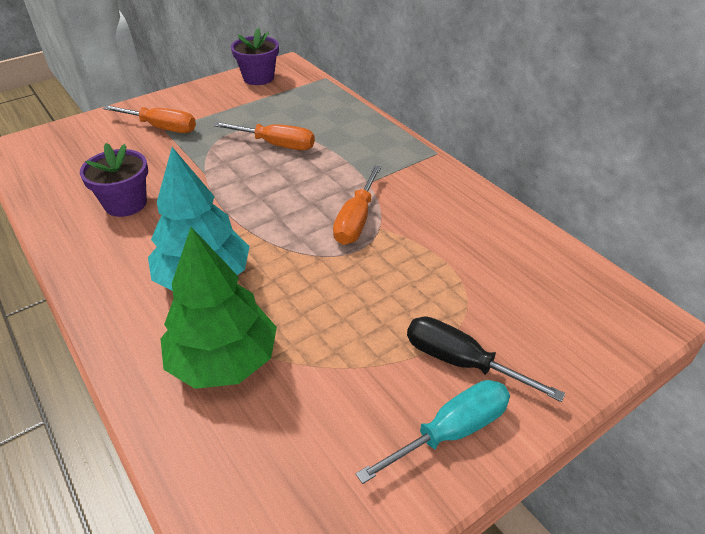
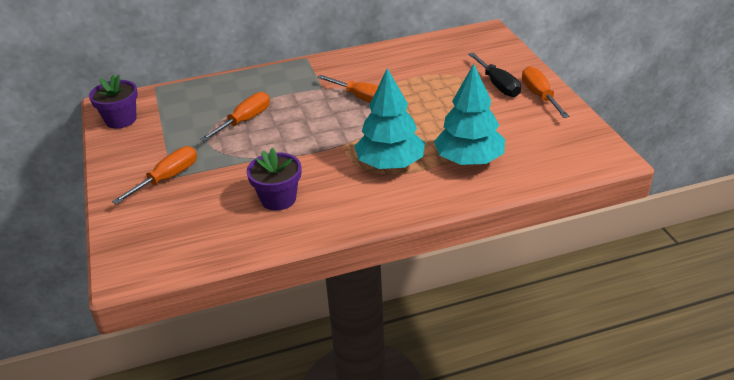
camera: 70 degrees left, 5 degrees down
green tree [160,227,277,389] -> turquoise tree [434,64,505,165]
turquoise screwdriver [356,380,510,484] -> orange screwdriver [522,66,569,118]
black screwdriver [407,316,565,402] -> black screwdriver turned 75 degrees counterclockwise [468,53,521,97]

